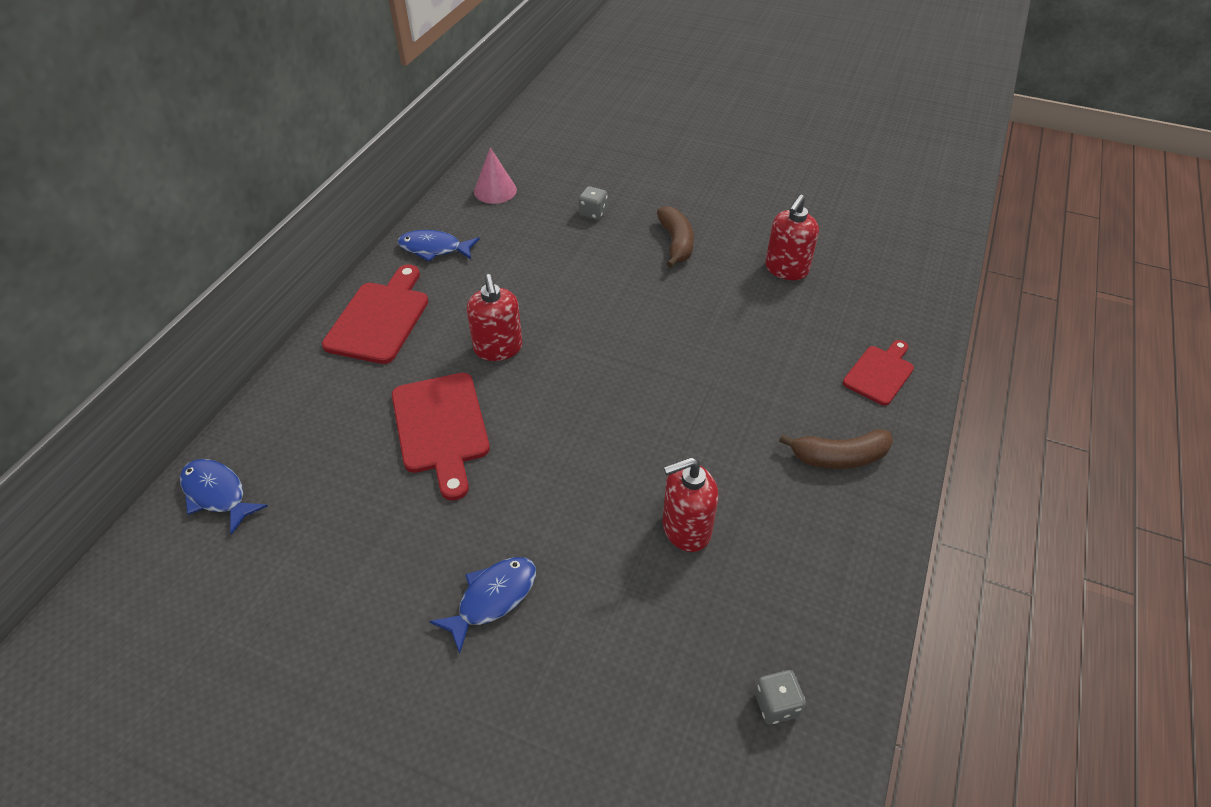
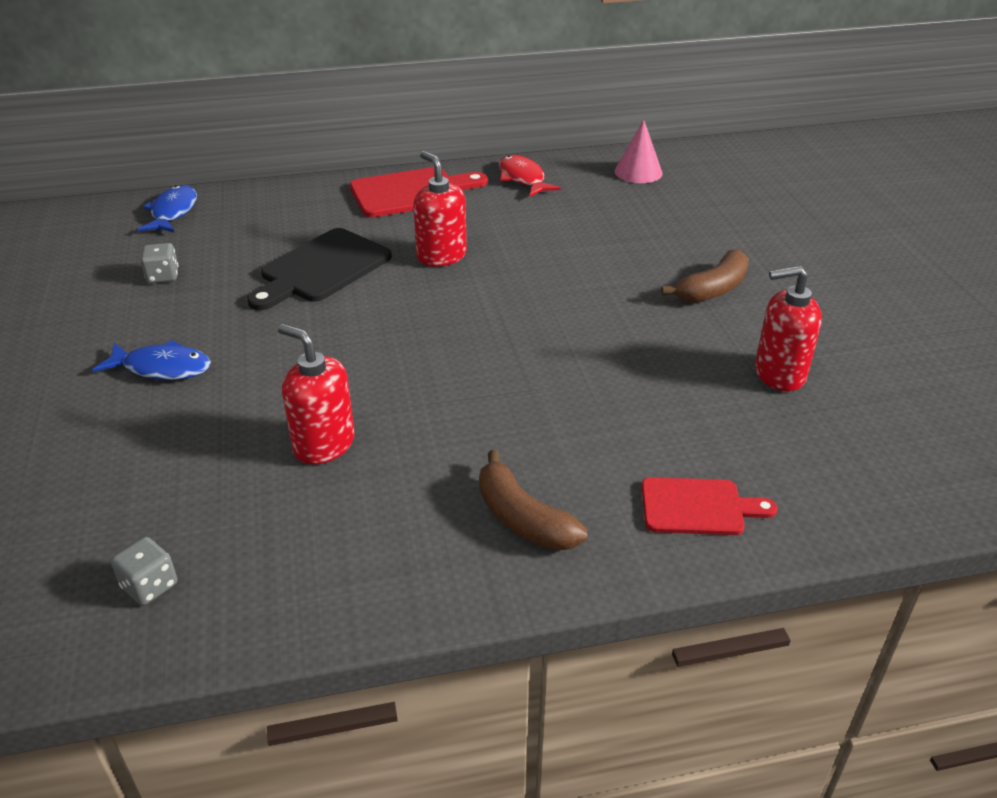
camera: 55 degrees right, 10 degrees down
red cutting board [392,373,490,500] -> black cutting board [247,228,392,310]
blue fish [398,230,479,262] -> red fish [499,155,561,197]
red soap dispenser [467,274,523,361] -> red soap dispenser turned 105 degrees clockwise [413,151,467,267]
grey dice [579,186,608,220] -> grey dice moved to [140,243,178,283]

